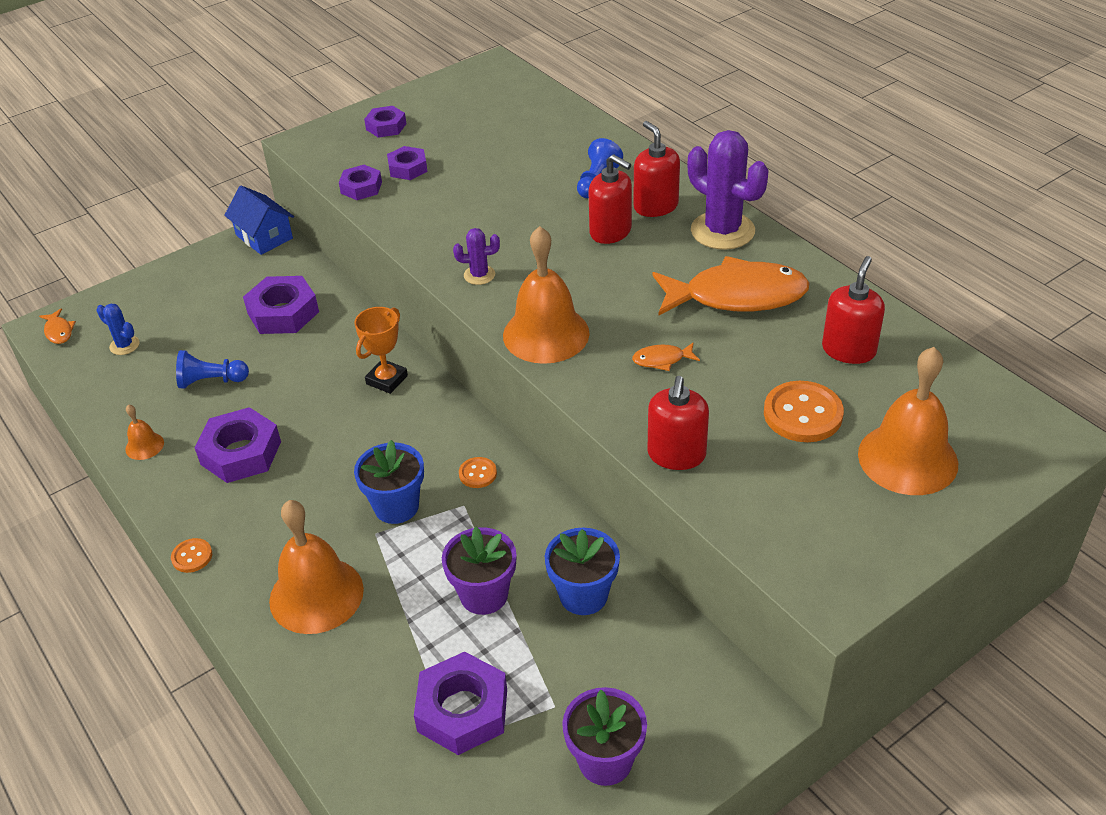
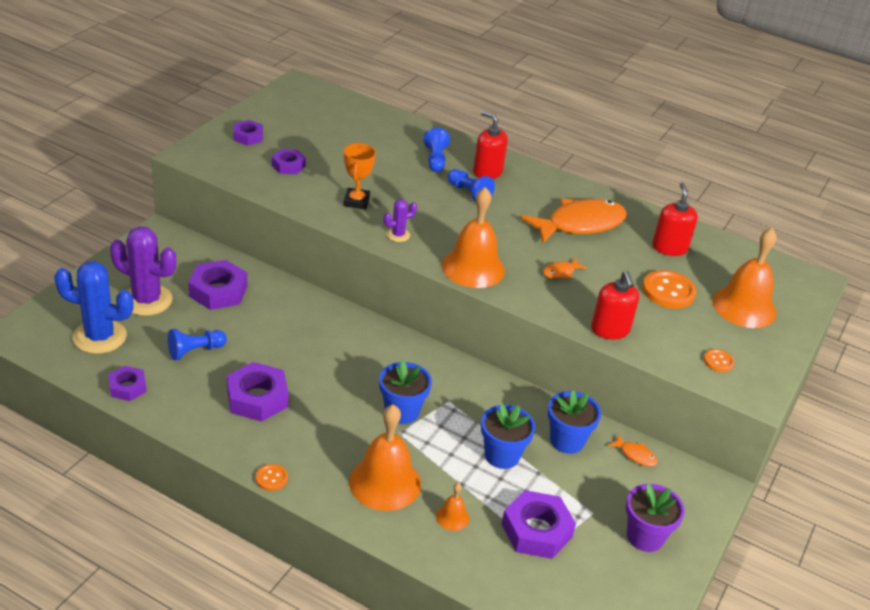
camera: 30 degrees left, 5 degrees down
orange fish [39,308,76,344] -> orange fish moved to [608,434,658,467]
blue cactus [96,304,140,355] -> blue cactus [54,261,133,354], size x2.07
orange bell [125,404,164,460] -> orange bell moved to [436,483,470,531]
blue house [224,186,294,255] -> none
purple nut [339,165,382,200] -> purple nut moved to [108,366,147,401]
orange trophy [354,307,408,394] -> orange trophy moved to [344,143,376,210]
purple flower pot [442,527,516,615] -> blue flower pot [481,403,535,469]
orange button [459,457,497,488] -> orange button moved to [704,349,735,372]
red soap dispenser [588,154,632,244] -> blue pawn [447,169,495,202]
purple cactus [688,130,769,250] -> purple cactus moved to [110,226,176,316]

